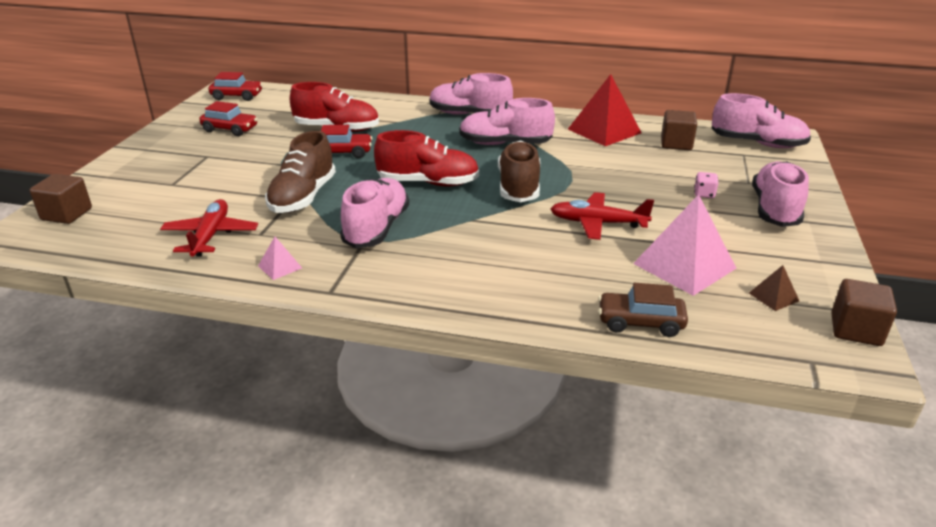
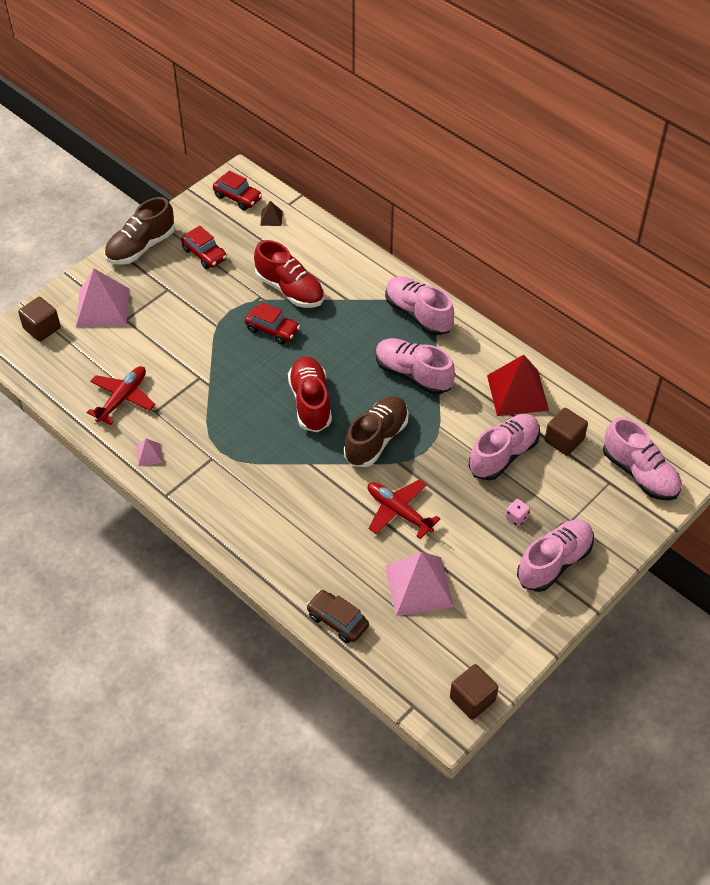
camera: 30 degrees right, 20 degrees up
brown shoe [265,131,336,213] -> brown shoe moved to [104,197,175,265]
pink shoe [340,178,409,248] -> pink shoe moved to [468,414,540,480]
red shoe [374,130,479,186] -> red shoe turned 135 degrees counterclockwise [288,357,332,432]
brown pyramid [749,265,799,311] -> brown pyramid moved to [260,201,283,226]
none -> pink pyramid [76,269,129,327]

